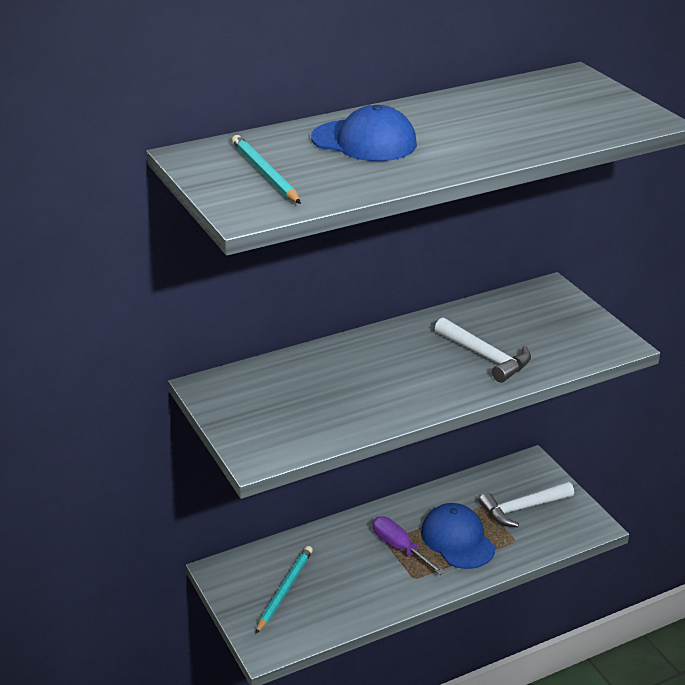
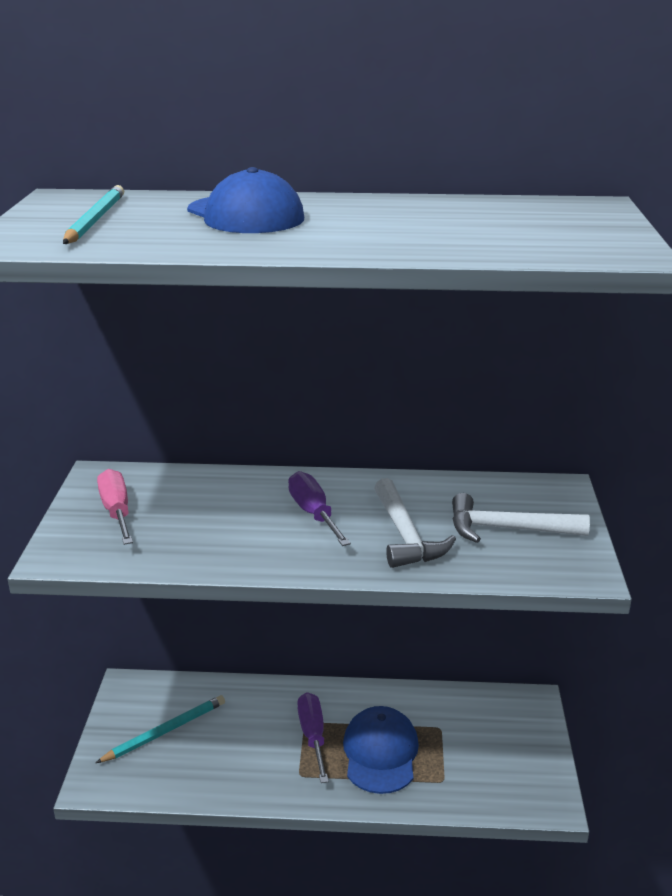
camera: 30 degrees right, 5 degrees down
white hammer [479,482,574,528] -> white hammer moved to [452,493,590,543]
none -> pink screwdriver [97,469,133,545]
none -> purple screwdriver [288,471,351,546]

